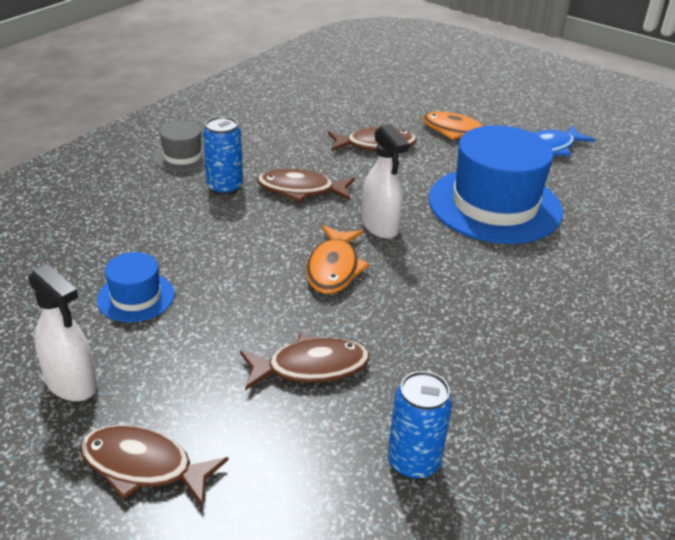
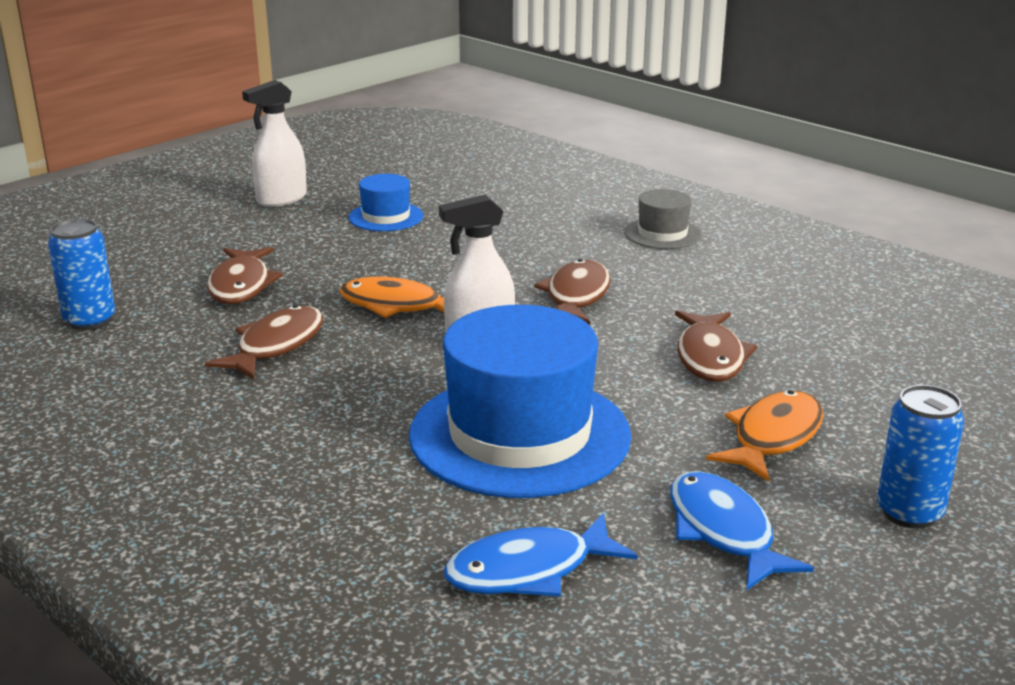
camera: 100 degrees right, 10 degrees down
brown fish [80,425,229,507] -> brown fish moved to [205,305,323,380]
blue can [203,116,243,195] -> blue can moved to [877,385,964,529]
none -> blue fish [444,513,638,597]

